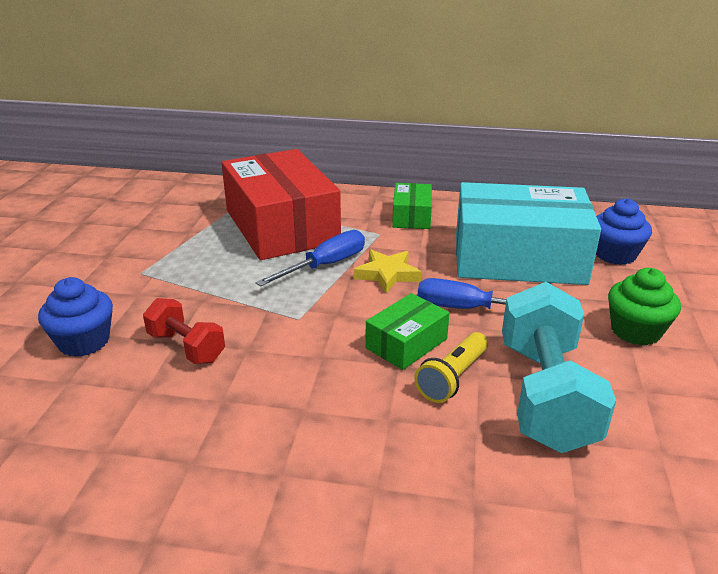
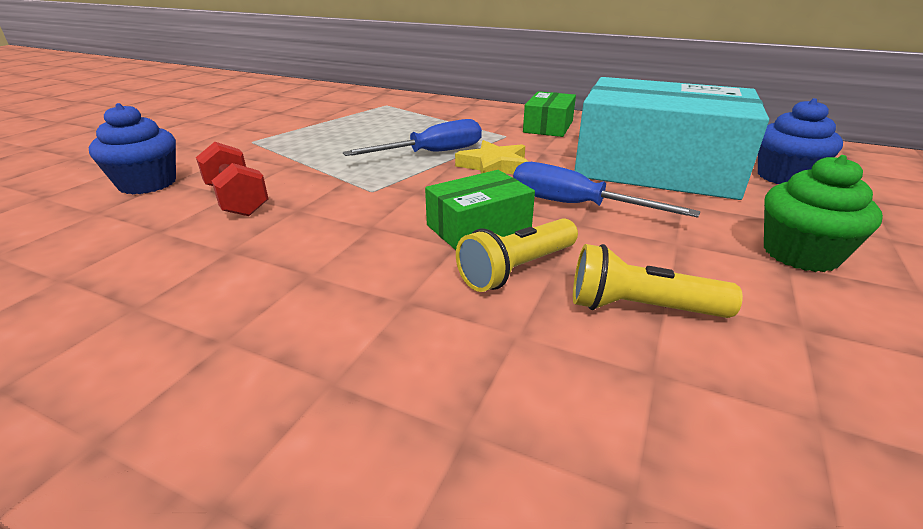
camera: 15 degrees right, 0 degrees up
red box [221,149,341,260] -> none
turquoise dumbbell [502,282,616,453] -> yellow flashlight [573,244,743,318]

